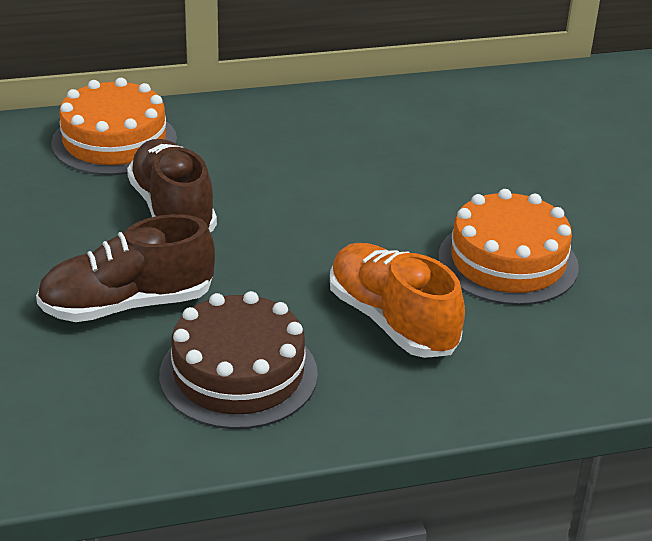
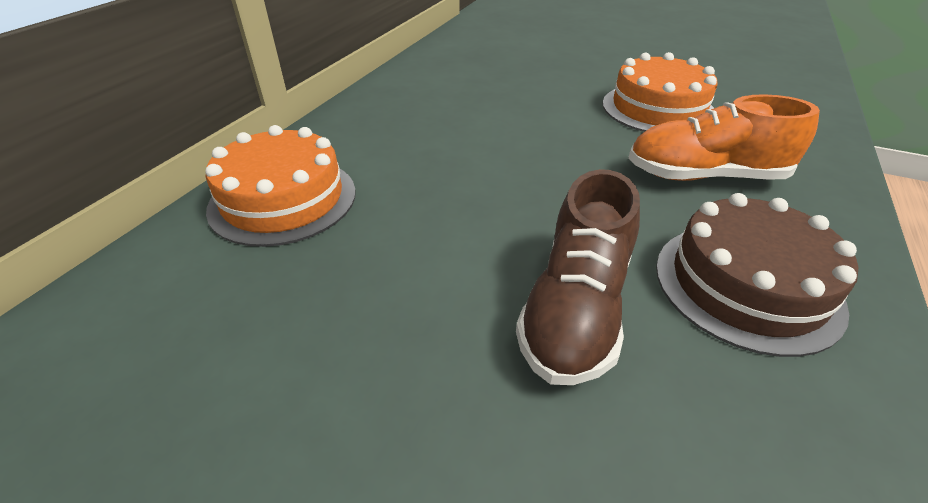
camera: 50 degrees left, 5 degrees up
brown shoe [127,139,217,232] -> none

